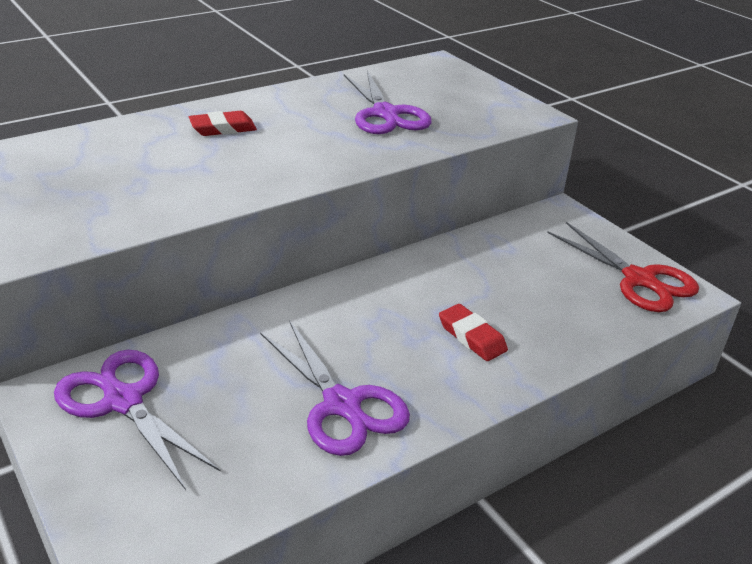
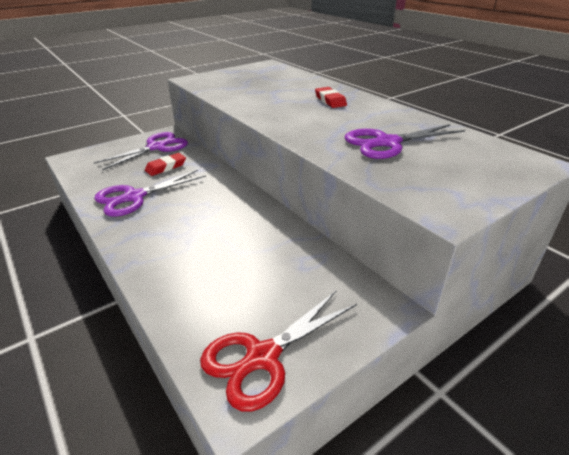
camera: 90 degrees right, 0 degrees up
red eraser [439,304,508,361] -> red eraser moved to [145,153,186,176]

